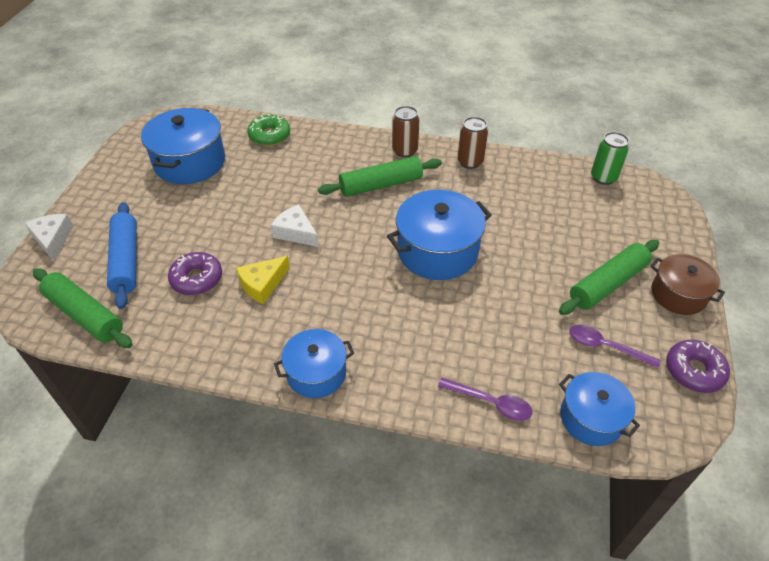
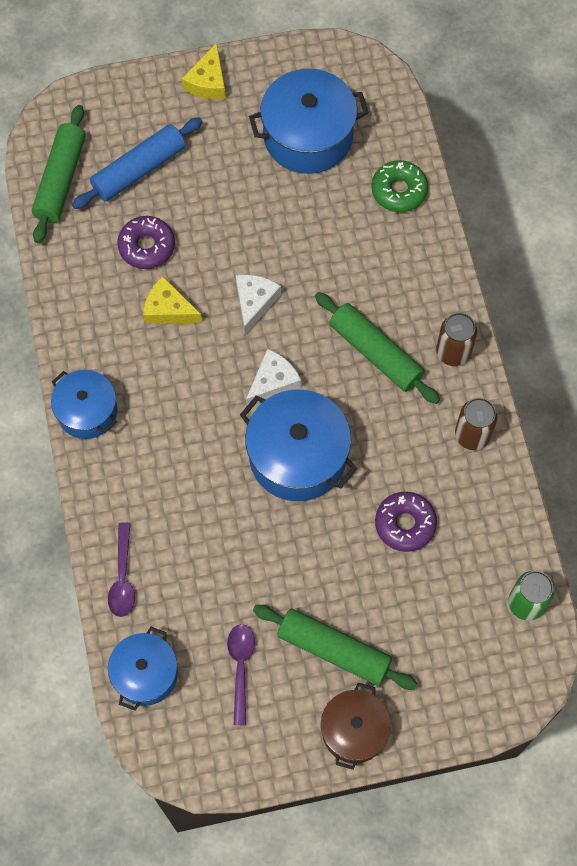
camera: 65 degrees right, 20 degrees up
white cheese [25,214,73,261] -> white cheese moved to [246,349,301,407]
purple donut [666,340,730,393] -> purple donut moved to [375,492,437,552]
none -> yellow cheese [182,43,226,100]

